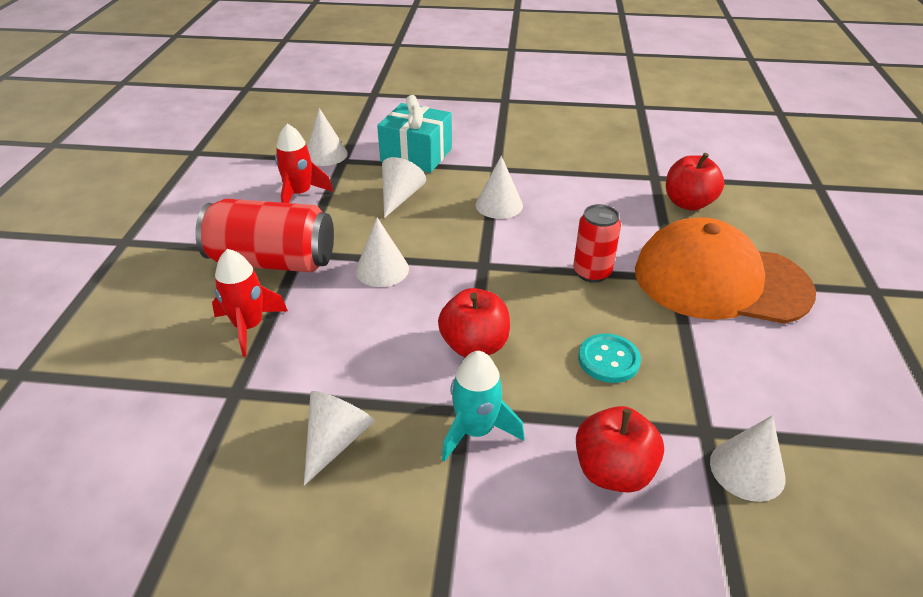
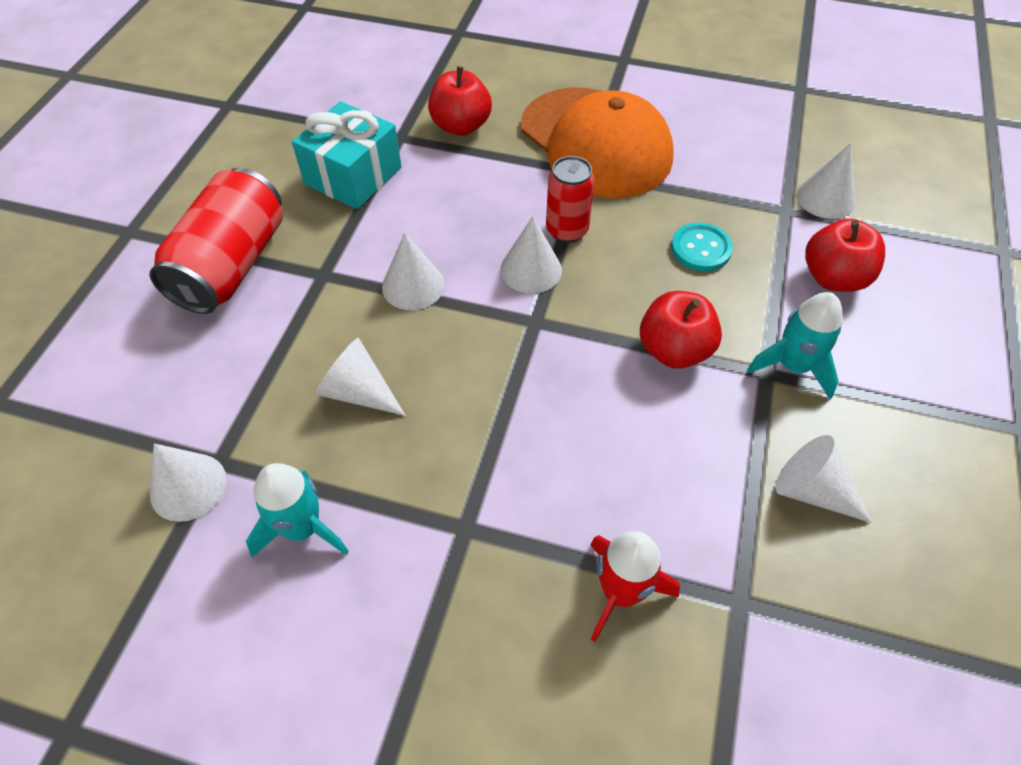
camera: 80 degrees left, 15 degrees up
red can [195,199,334,272] -> red can moved to [149,168,283,314]
red rocket [275,124,333,203] -> turquoise rocket [246,463,349,557]
white cone [355,218,409,287] -> white cone moved to [500,216,562,294]
turquoise gift [377,95,452,173] -> turquoise gift moved to [292,101,402,209]
orange cap [635,217,816,324] -> orange cap turned 60 degrees counterclockwise [521,87,674,198]

